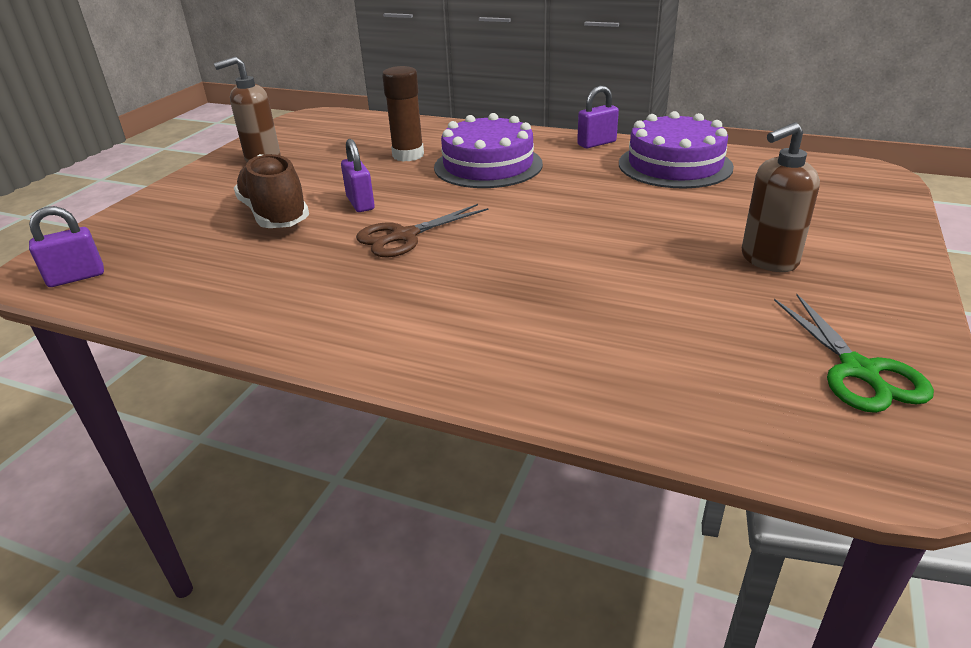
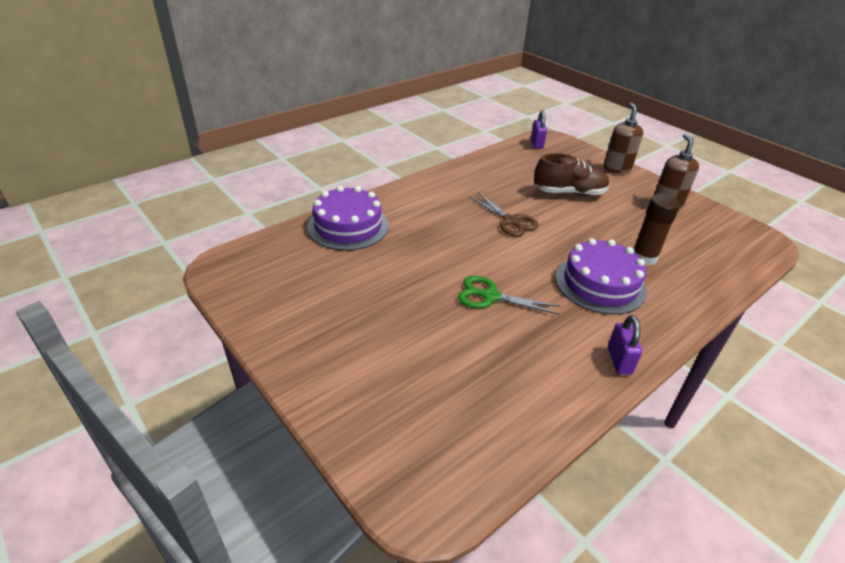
camera: 115 degrees right, 5 degrees up
purple padlock [341,139,375,212] -> none
brown scissors [356,204,489,257] -> brown scissors turned 150 degrees clockwise [469,192,538,237]
purple cake [619,111,734,188] -> purple cake moved to [307,186,389,251]
brown soap dispenser [742,122,820,272] -> brown soap dispenser moved to [604,102,643,174]
green scissors [774,294,934,413] -> green scissors moved to [458,276,560,315]

